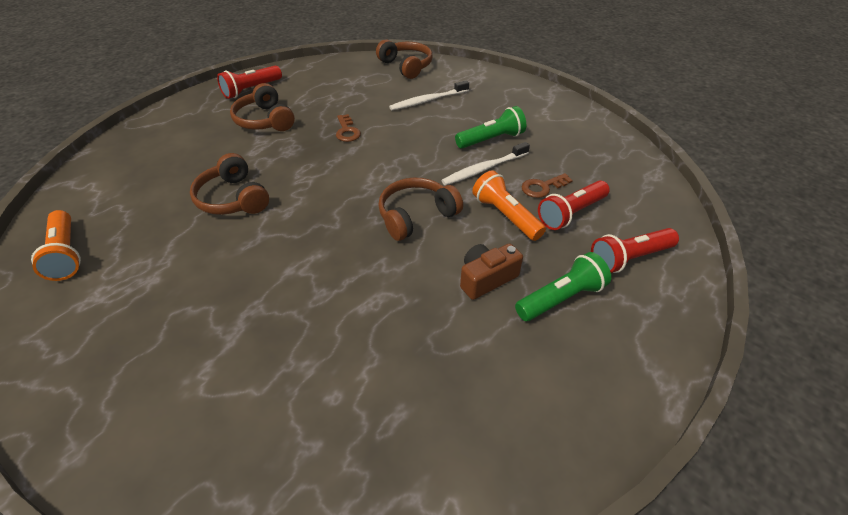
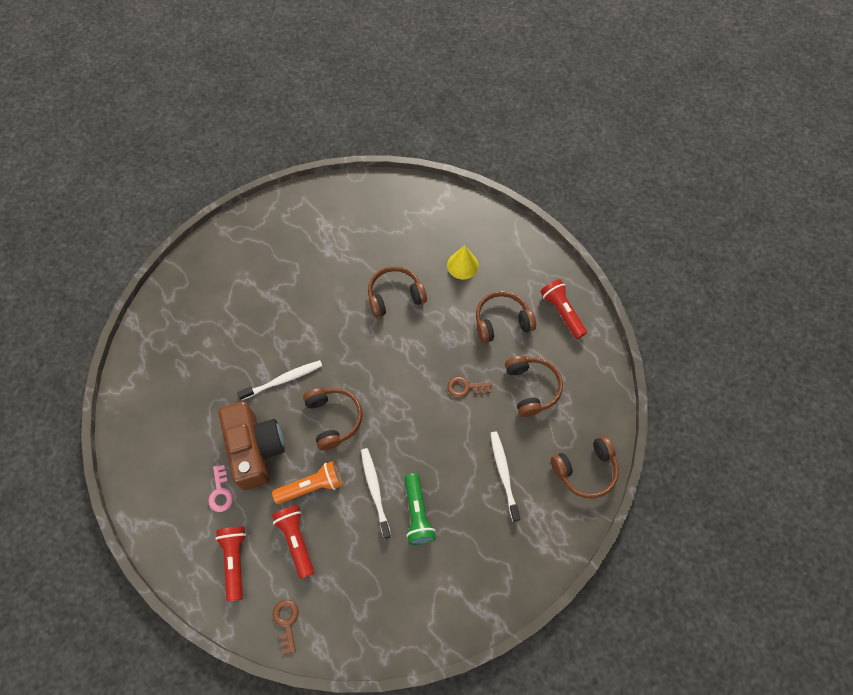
camera: 105 degrees right, 20 degrees up
orange flashlight [31,210,81,281] -> none
brown camera [460,243,523,300] -> brown camera [218,401,285,490], size x1.82
green flashlight [515,252,611,321] -> pink key [209,465,233,512]
brown key [521,173,573,198] -> brown key moved to [273,600,299,654]
none -> white toothbrush [237,360,322,400]
none -> yellow cone [447,245,479,279]
none -> brown headphones [505,356,563,417]

